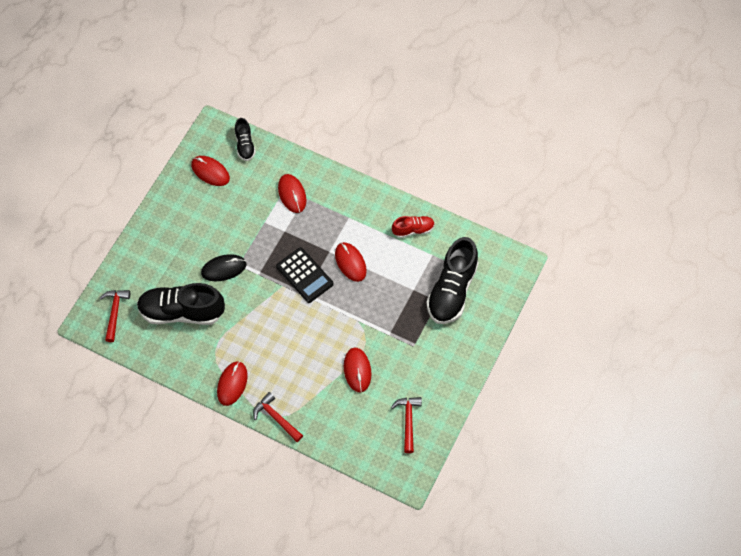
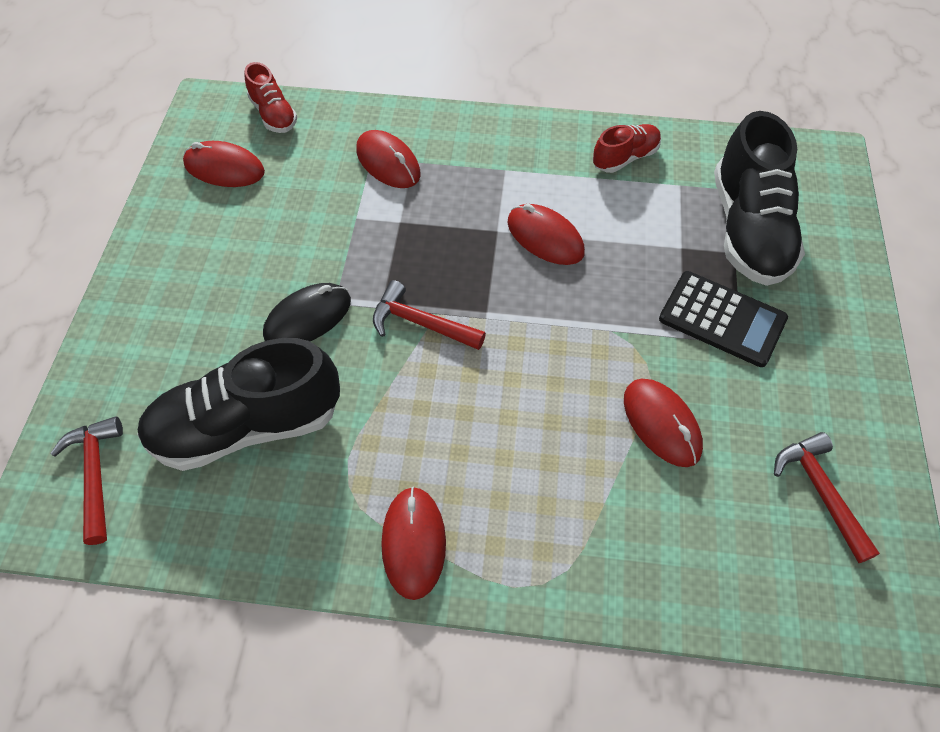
camera: 20 degrees left, 5 degrees down
black shoe [235,118,256,161] -> red shoe [245,62,297,133]
red hammer [253,392,303,442] -> red hammer moved to [373,280,486,350]
black calculator [276,247,334,303] -> black calculator moved to [659,271,788,367]

